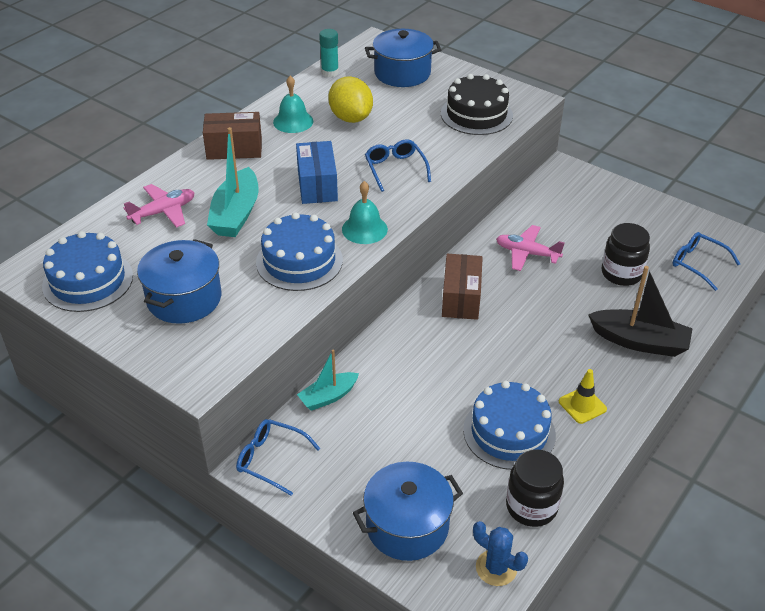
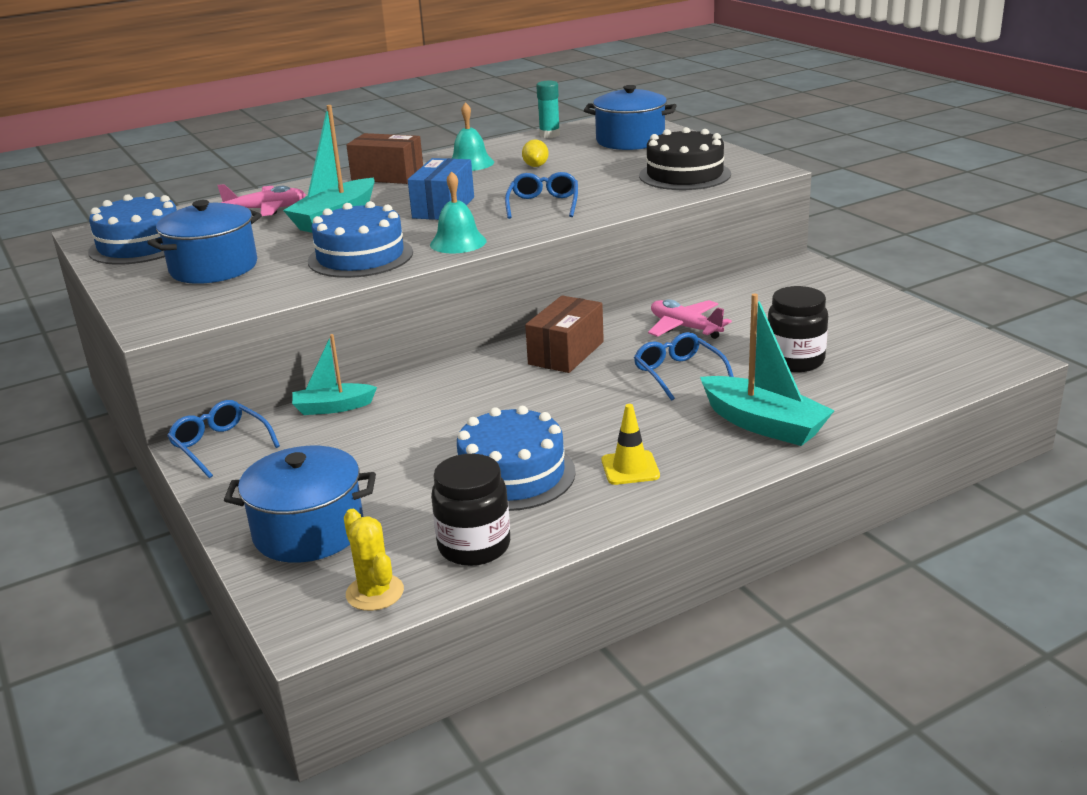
camera: 25 degrees right, 15 degrees down
yellow lemon [328,76,373,123] -> yellow lemon [522,139,549,167], size x0.51
blue cactus [473,521,528,586] -> yellow cactus [344,509,404,611]
black boat [588,266,693,357] -> turquoise boat [700,294,835,446]
blue glasses [672,232,740,291] -> blue glasses moved to [634,332,734,401]

